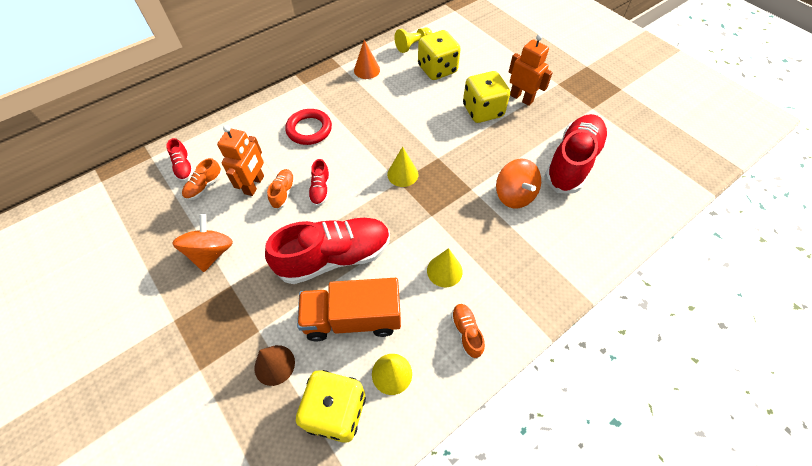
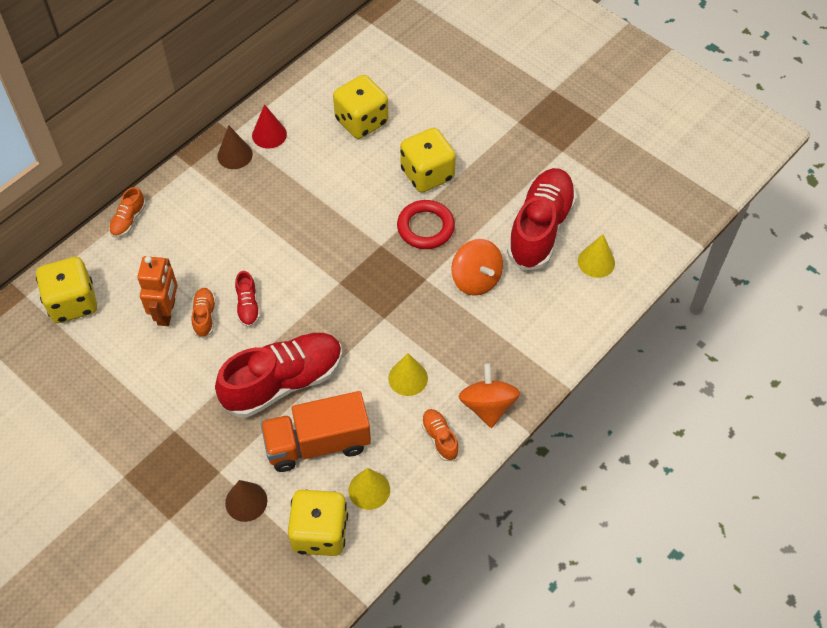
camera: 10 degrees left, 0 degrees up
red shoe [166,138,194,181] -> yellow dice [36,257,97,323]
orange spinning top [173,214,233,272] -> orange spinning top moved to [459,363,520,428]
orange shoe [182,158,222,200] -> orange shoe moved to [109,187,146,238]
red ring [285,109,332,145] -> red ring moved to [397,200,455,249]
orange cone [354,40,380,79] -> red cone [252,104,287,149]
yellow cone [387,146,418,187] -> yellow cone moved to [578,234,615,278]
yellow pawn [394,27,432,53] -> none
orange robot [509,34,553,106] -> none
none -> brown cone [217,125,253,169]

